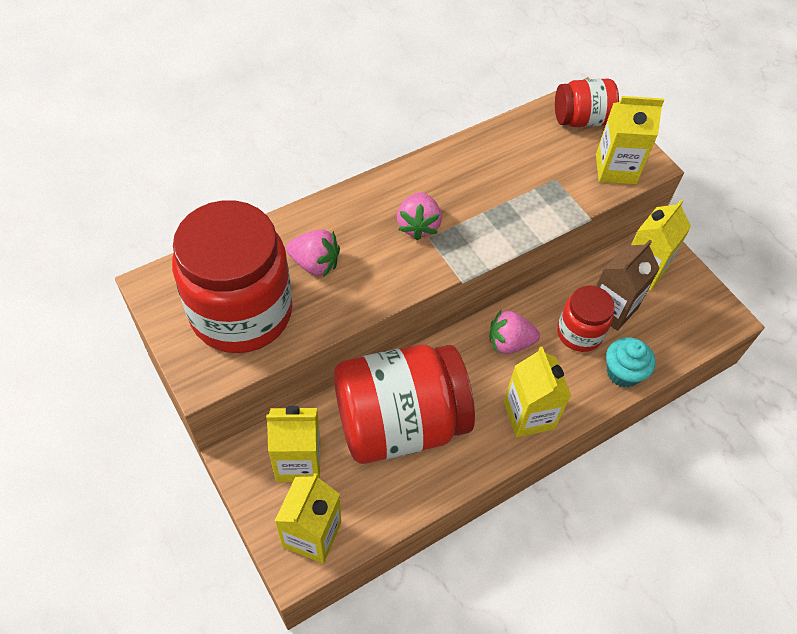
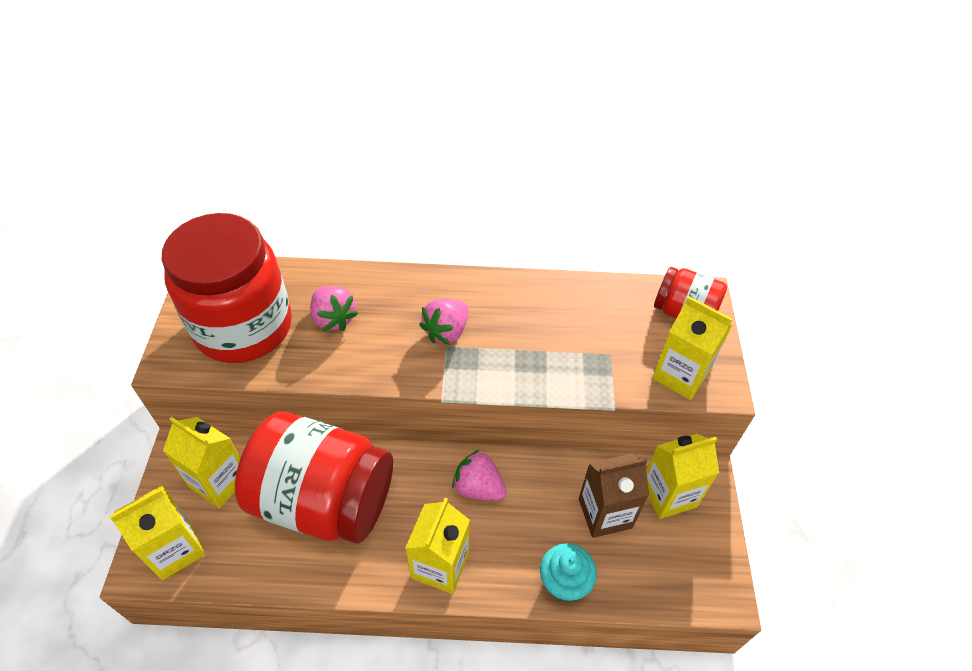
camera: 35 degrees right, 5 degrees down
red jar [557,286,615,352] -> none

